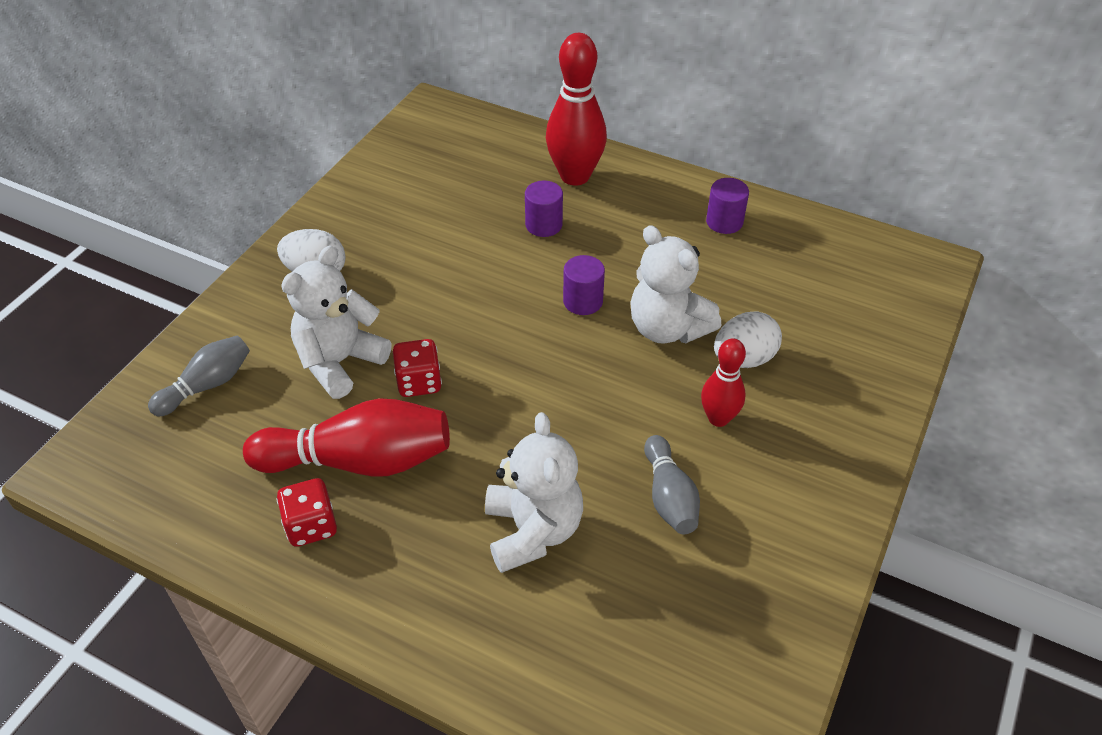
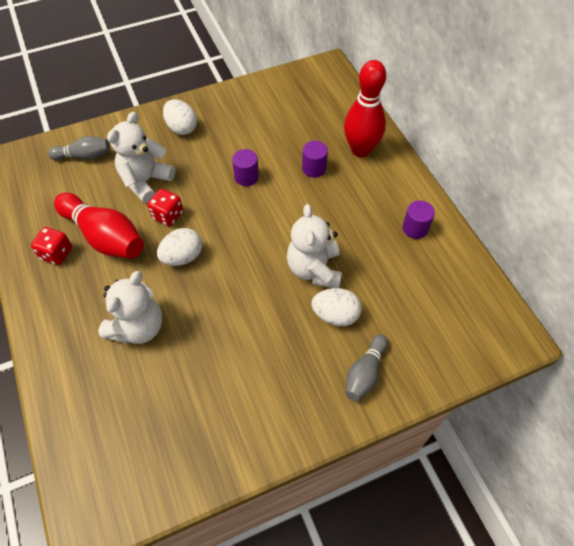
camera: 40 degrees right, 10 degrees up
white teddy bear [281,246,392,399] -> white teddy bear turned 45 degrees counterclockwise [107,112,175,203]
purple cylinder [563,255,605,315] -> purple cylinder moved to [232,149,259,186]
grey bowling pin [644,435,700,534] -> grey bowling pin moved to [345,334,388,401]
red bowling pin [701,338,746,427] -> none
none -> white egg [157,228,202,266]

